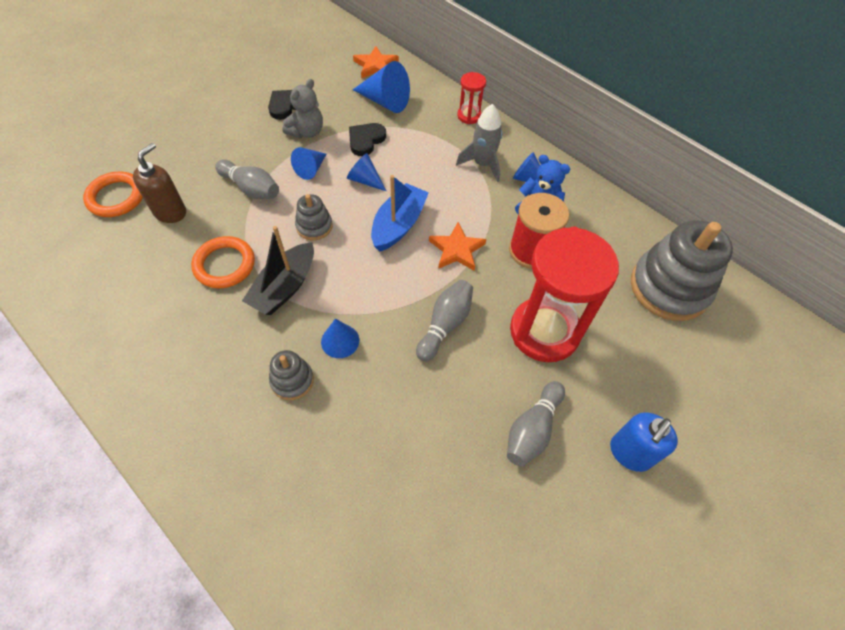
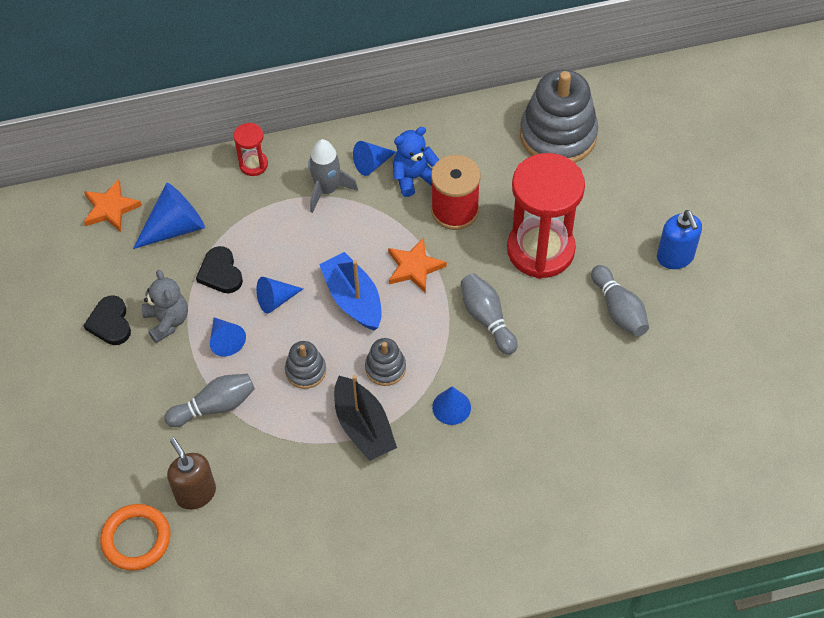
camera: 55 degrees left, 0 degrees up
orange ring [191,236,255,288] -> none
grey stacking toy [269,350,314,400] -> grey stacking toy moved to [365,338,406,386]

